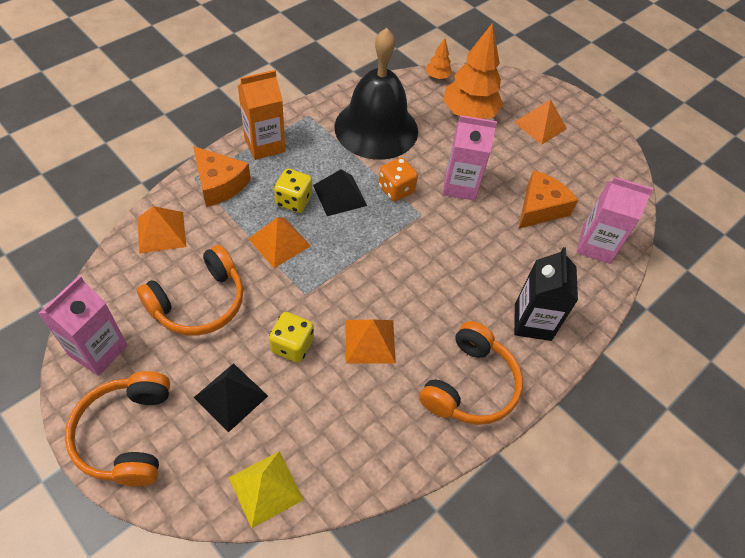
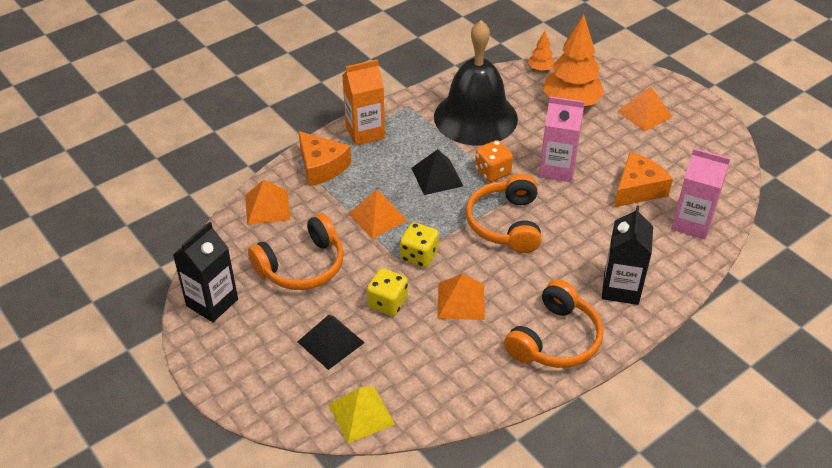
camera: 10 degrees right, 10 degrees down
pink carton [38,275,128,376] -> black carton [173,221,238,322]
orange headphones [65,371,170,486] -> orange headphones moved to [466,174,541,253]
yellow dice [274,169,312,213] -> yellow dice moved to [400,222,439,267]

